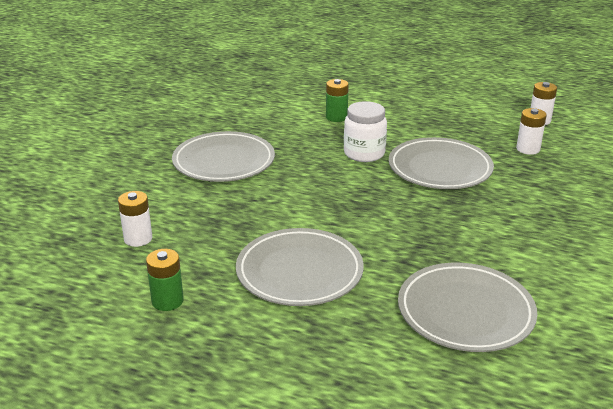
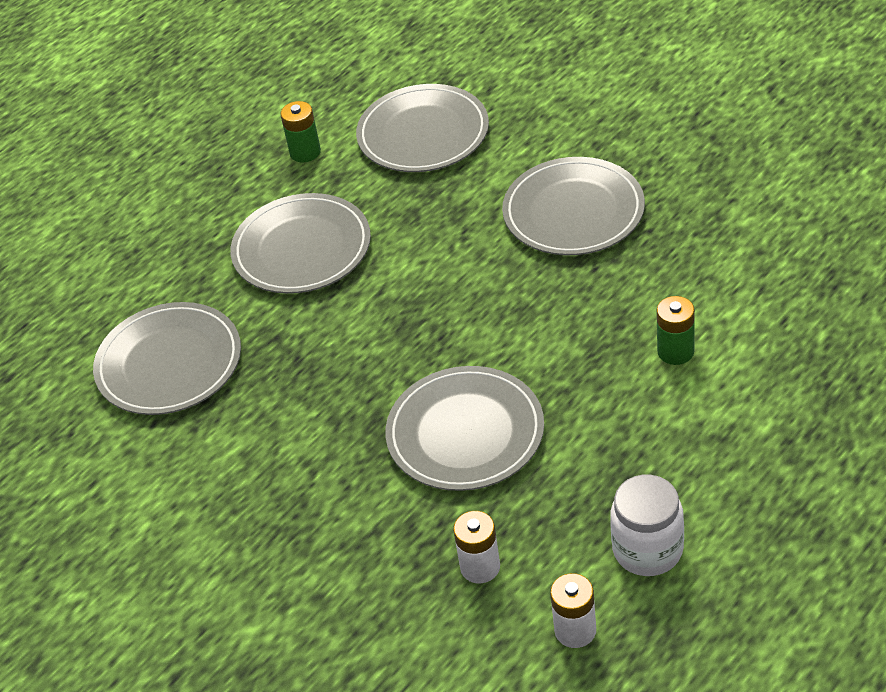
camera: 115 degrees right, 15 degrees up
white battery [118,191,152,247] -> grey plate [356,84,489,172]
white jar [344,101,387,162] -> white jar moved to [610,475,684,576]

